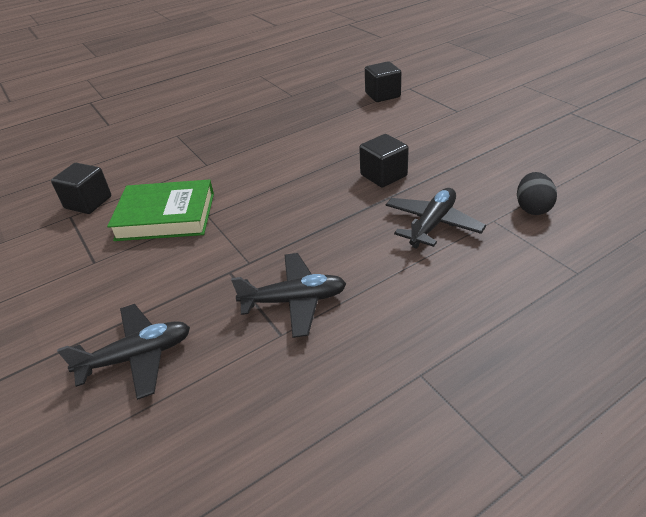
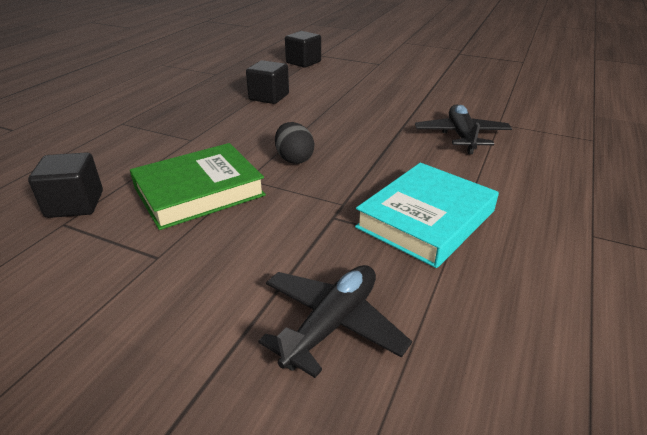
camera: 35 degrees left, 5 degrees down
black plane [231,253,346,338] -> turquoise book [355,163,499,268]
black cube [359,134,409,188] -> black cube moved to [246,60,289,104]
black egg [517,172,557,215] -> black egg moved to [275,122,314,164]

